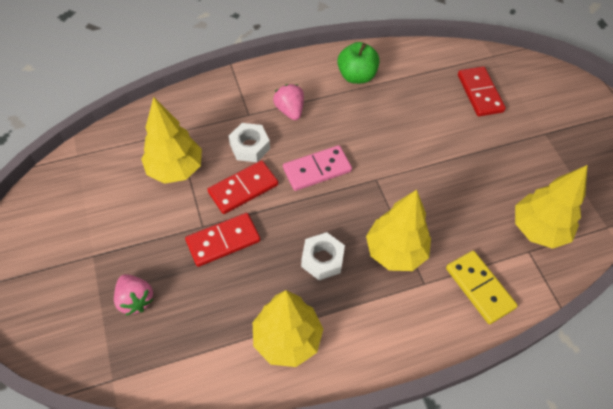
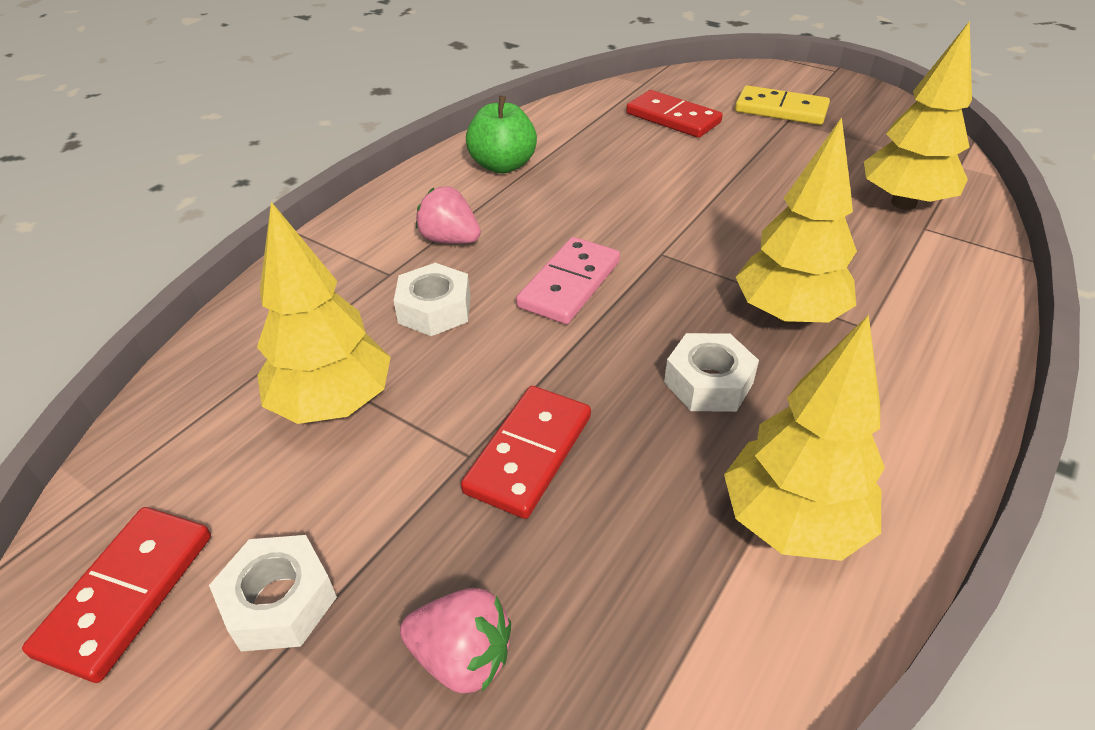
camera: 35 degrees left, 15 degrees down
red domino [207,160,278,214] -> red domino moved to [22,507,211,683]
yellow domino [446,251,518,324] -> yellow domino moved to [735,85,830,125]
none -> white nut [209,535,337,652]

